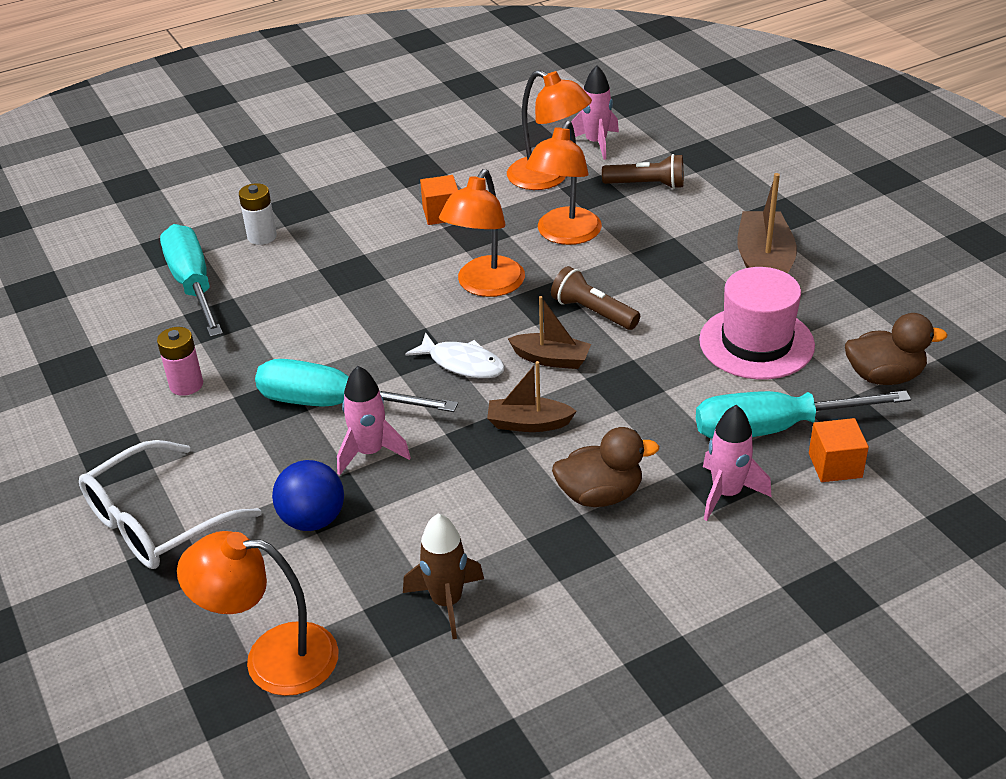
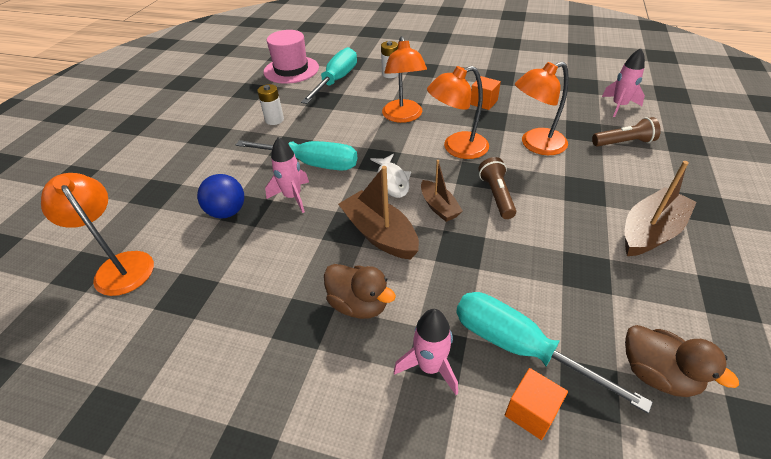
camera: 45 degrees right, 5 degrees up
white glasses [79,440,261,569] -> none
pink battery [157,327,203,396] -> white battery [257,84,284,125]
turquoise screwdriver [255,359,458,412] -> turquoise screwdriver turned 135 degrees clockwise [236,140,357,170]
brown rocket [403,514,484,639] -> none
brown boat [487,361,577,432] -> brown boat [338,166,419,260], size x1.62
orange lamp [507,70,592,190] -> orange lamp moved to [382,36,427,123]
brown flashlight [602,154,684,189] -> brown flashlight turned 60 degrees counterclockwise [592,117,661,147]
pink hat [699,267,815,380] -> pink hat moved to [264,30,319,84]

